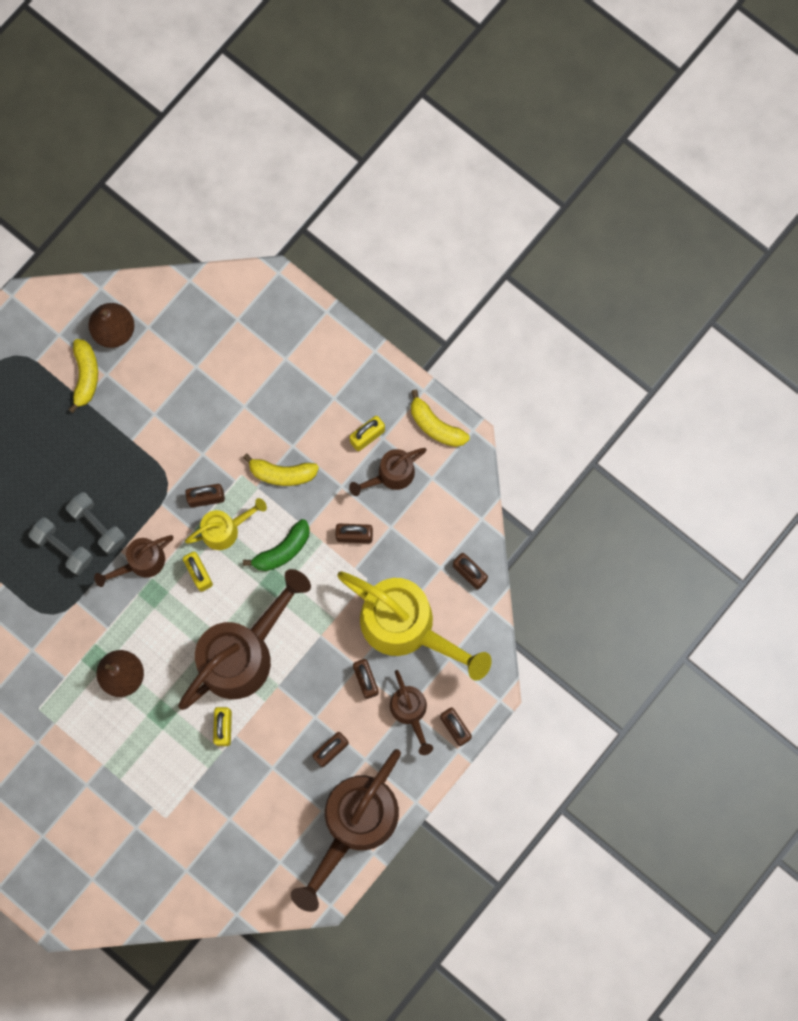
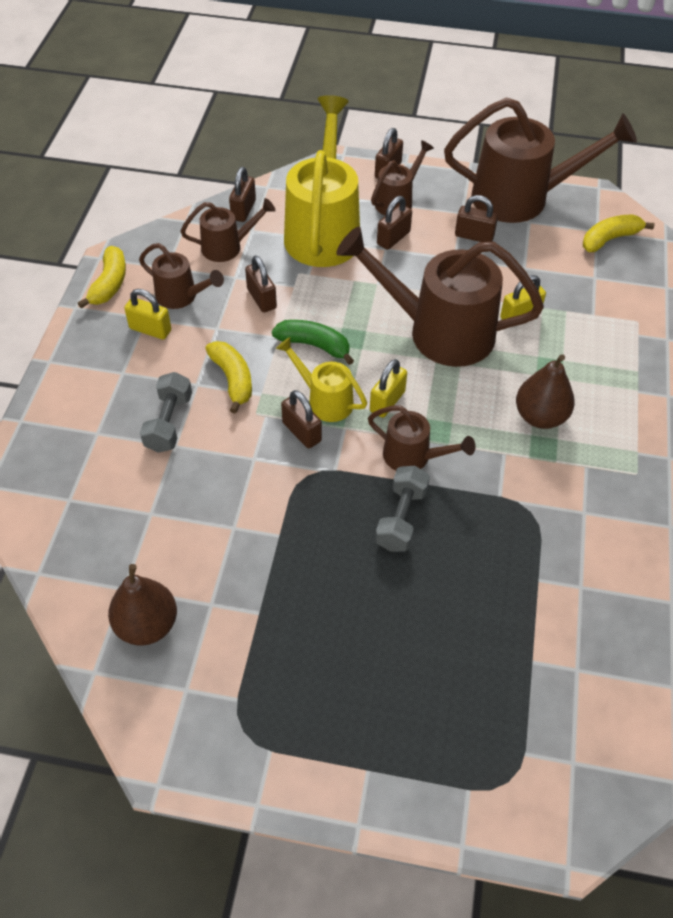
camera: 120 degrees left, 25 degrees down
grey dumbbell [28,517,93,575] -> grey dumbbell moved to [140,372,192,453]
yellow banana [68,339,98,413] -> yellow banana moved to [583,214,655,252]
none -> brown watering can [180,198,276,262]

